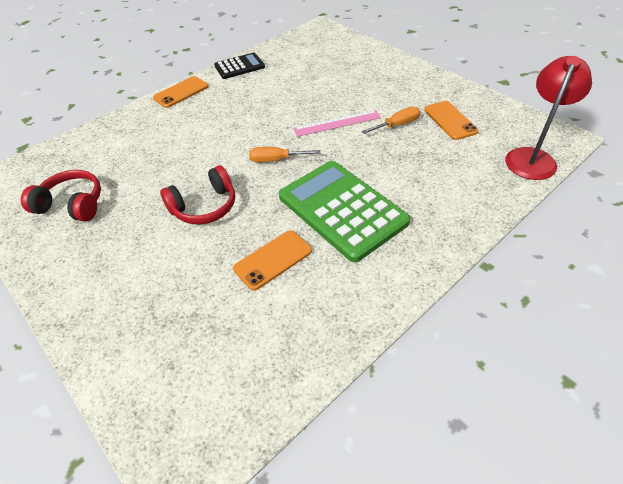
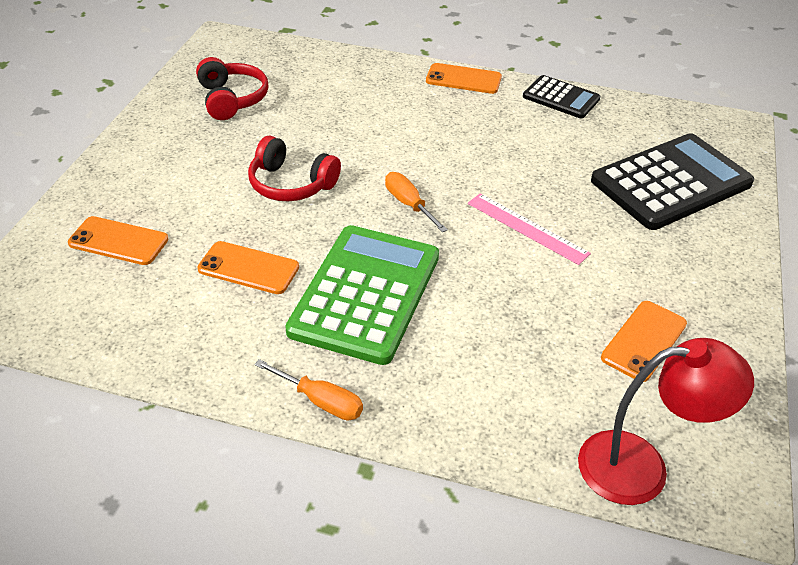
camera: 55 degrees right, 5 degrees down
orange screwdriver [361,107,420,134] -> orange screwdriver moved to [254,359,363,421]
none -> orange phone [68,216,169,265]
none -> black calculator [591,133,754,230]

